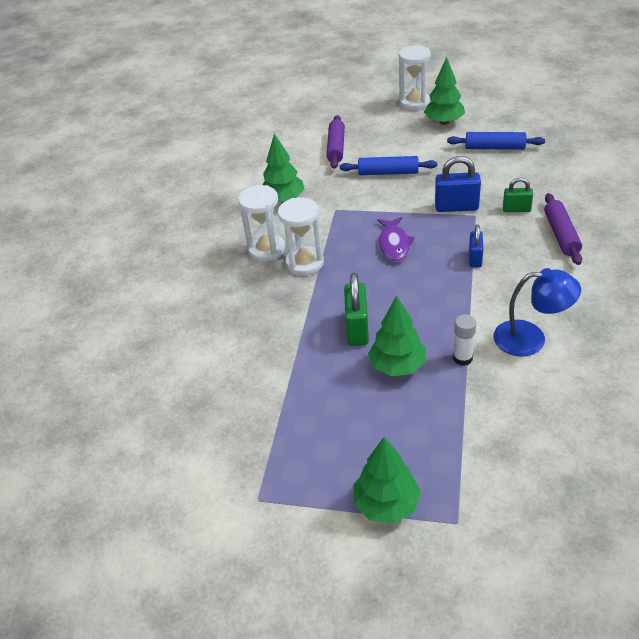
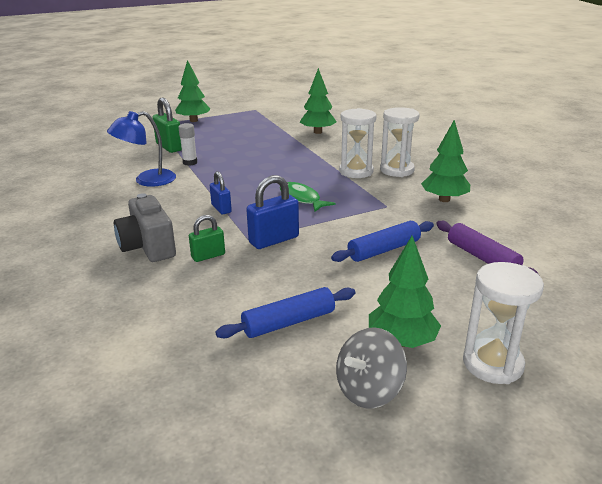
camera: 140 degrees right, 15 degrees down
green padlock [344,273,369,346] -> green padlock moved to [152,98,182,153]
green tree [368,295,426,376] -> green tree moved to [300,68,337,134]
purple fish [377,217,415,262] -> green fish [279,182,335,212]
purple rolling pin [544,193,582,265] -> grey camera [114,193,176,262]
none -> grey spinning top [336,327,407,408]

